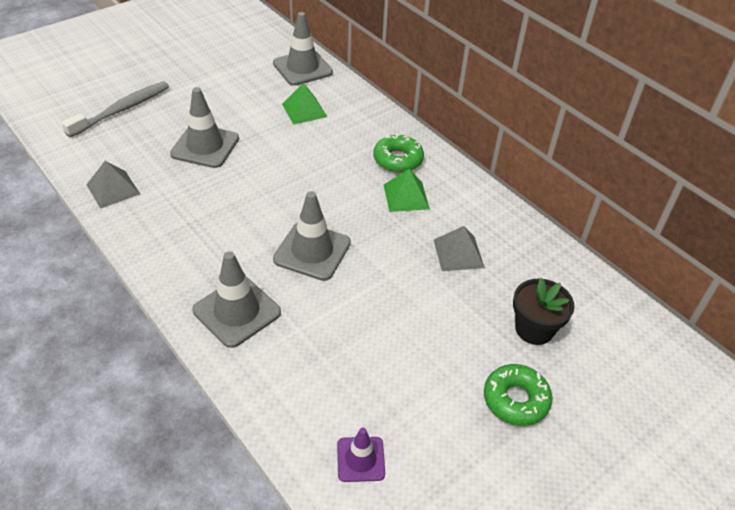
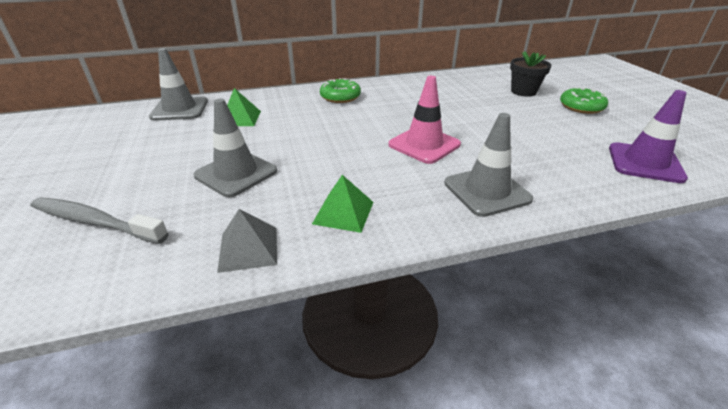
camera: 65 degrees left, 10 degrees down
grey toothbrush [62,82,169,138] -> grey toothbrush turned 45 degrees counterclockwise [31,197,169,244]
grey traffic cone [273,191,351,281] -> pink traffic cone [388,76,461,164]
purple traffic cone [337,428,385,482] -> purple traffic cone [609,90,688,183], size x1.69
green pyramid [384,169,430,212] -> green pyramid moved to [312,175,374,233]
grey pyramid [434,226,485,271] -> none

